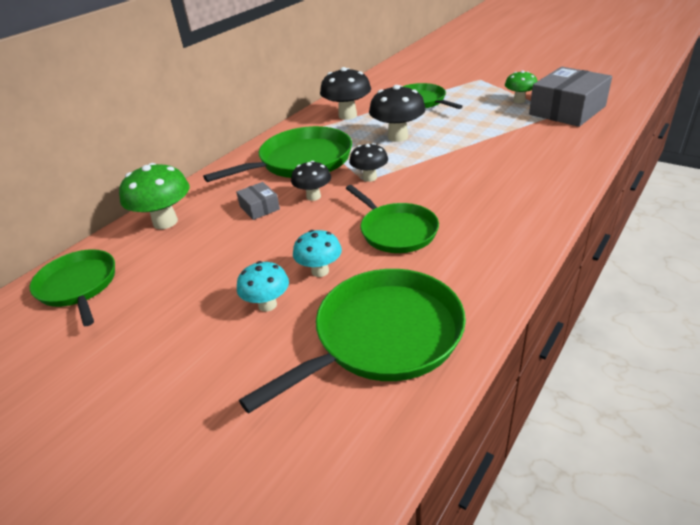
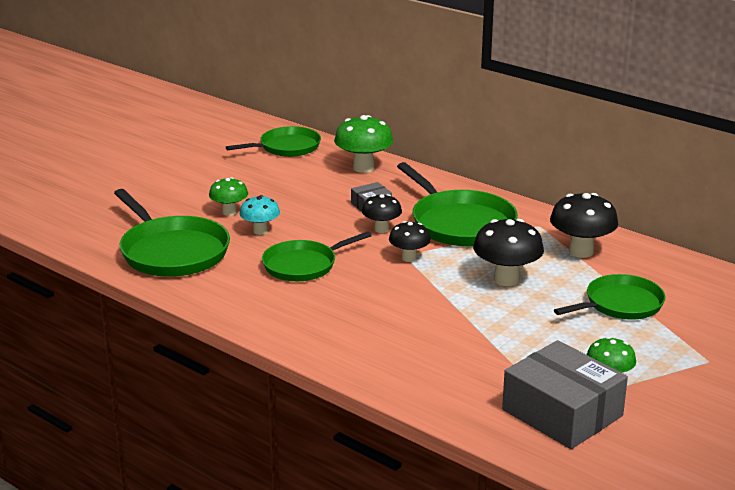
camera: 90 degrees right, 10 degrees down
turquoise mushroom [237,261,289,312] -> green mushroom [209,177,248,216]

